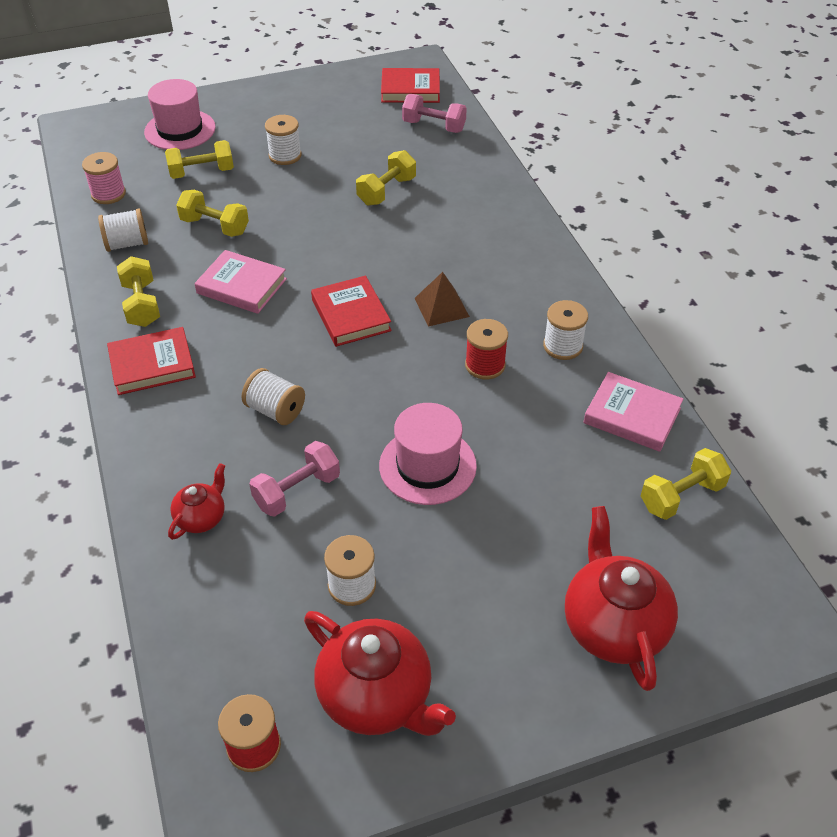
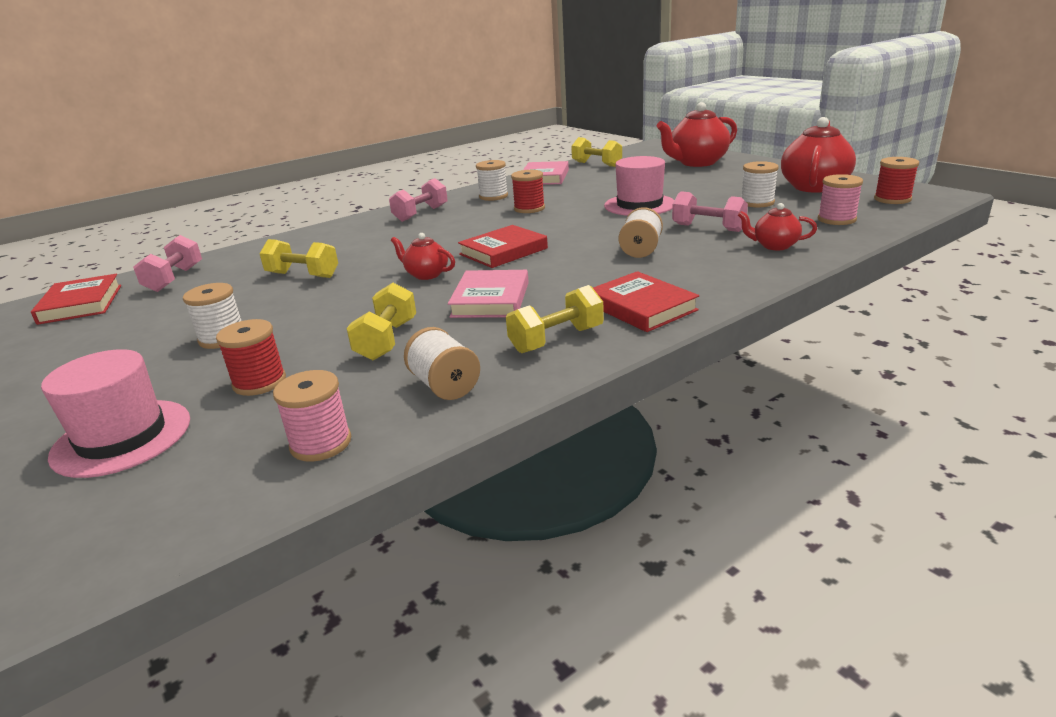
camera: 105 degrees left, 20 degrees down
yellow dumbbell [165,140,234,179] -> red spool [216,319,286,396]
brown pyramid [415,272,470,327] -> none
none -> pink dumbbell [389,178,447,222]
none -> red teapot [391,233,455,280]
none -> pink spool [818,174,863,225]

